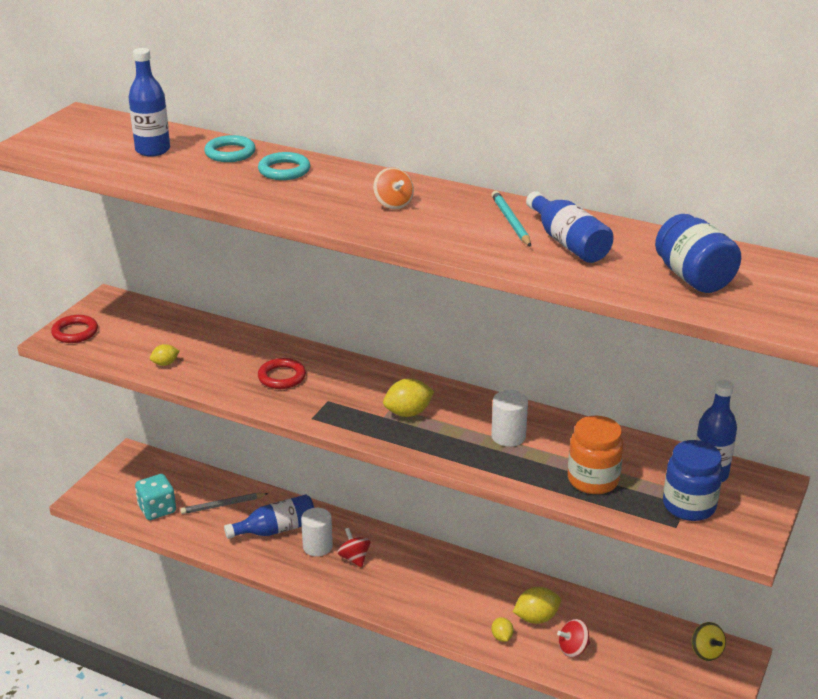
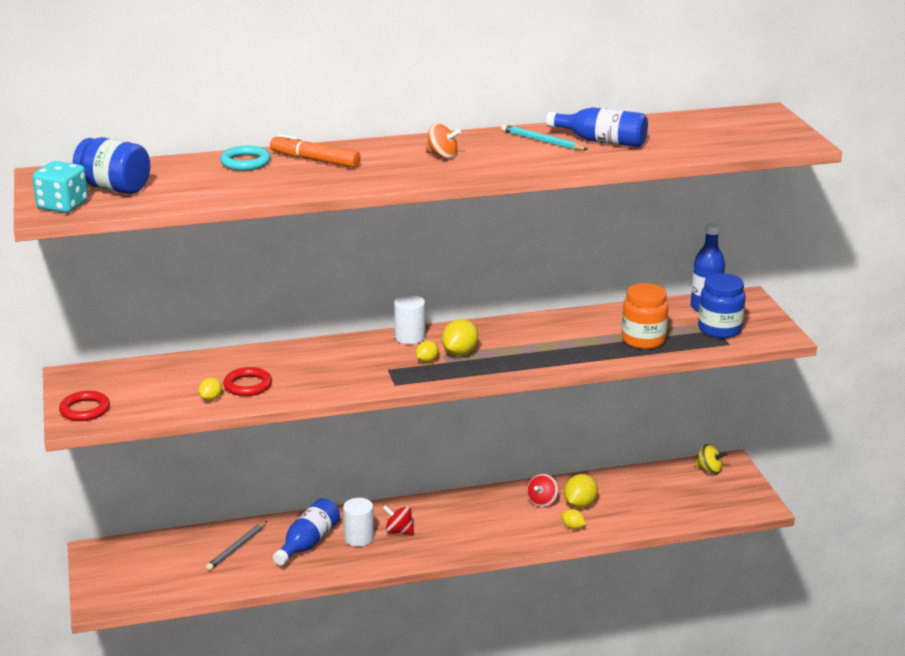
camera: 40 degrees left, 5 degrees down
blue bottle [129,48,170,157] -> none
turquoise dice [135,474,176,520] -> turquoise dice moved to [32,161,88,213]
turquoise ring [258,152,310,180] -> orange marker [270,134,360,168]
red ring [258,358,306,389] -> red ring moved to [223,367,272,396]
white cylinder [491,390,528,447] -> white cylinder moved to [394,295,425,344]
red spinning top [557,619,590,657] -> red spinning top moved to [527,474,558,507]
blue jar [655,214,741,293] -> blue jar moved to [73,137,150,194]
none -> yellow lemon [416,341,439,362]

